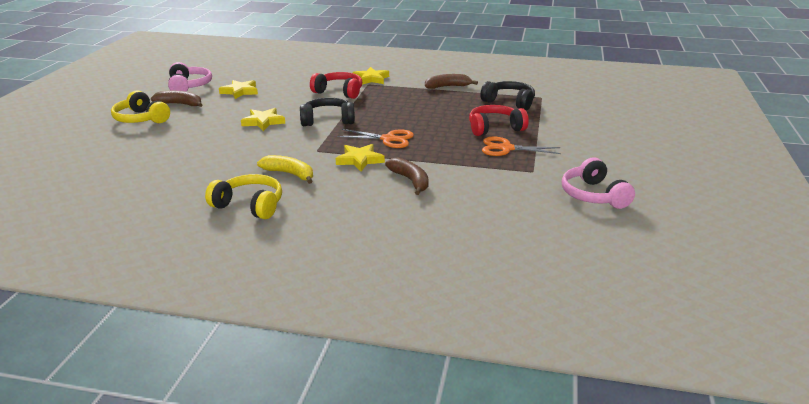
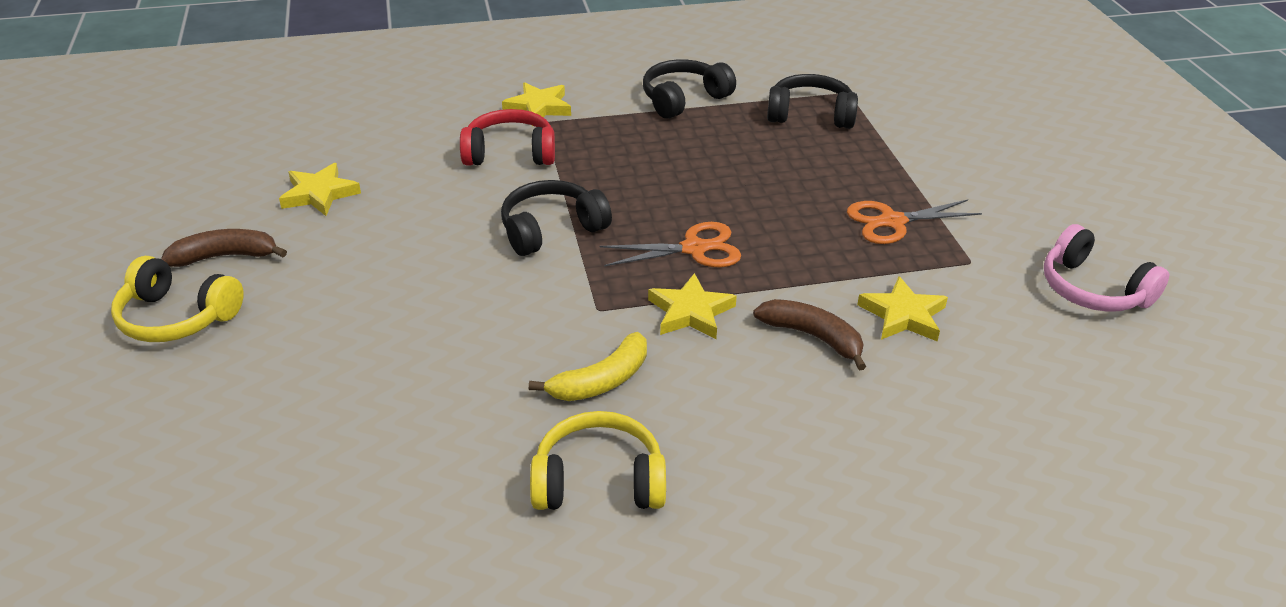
camera: 25 degrees left, 10 degrees up
pink headphones [168,62,212,92] -> none
yellow star [241,108,285,131] -> yellow star moved to [857,276,948,341]
yellow banana [257,155,313,184] -> yellow banana turned 135 degrees clockwise [529,332,647,401]
brown banana [425,74,478,89] -> black headphones [643,59,736,119]
red headphones [469,105,529,136] -> none

